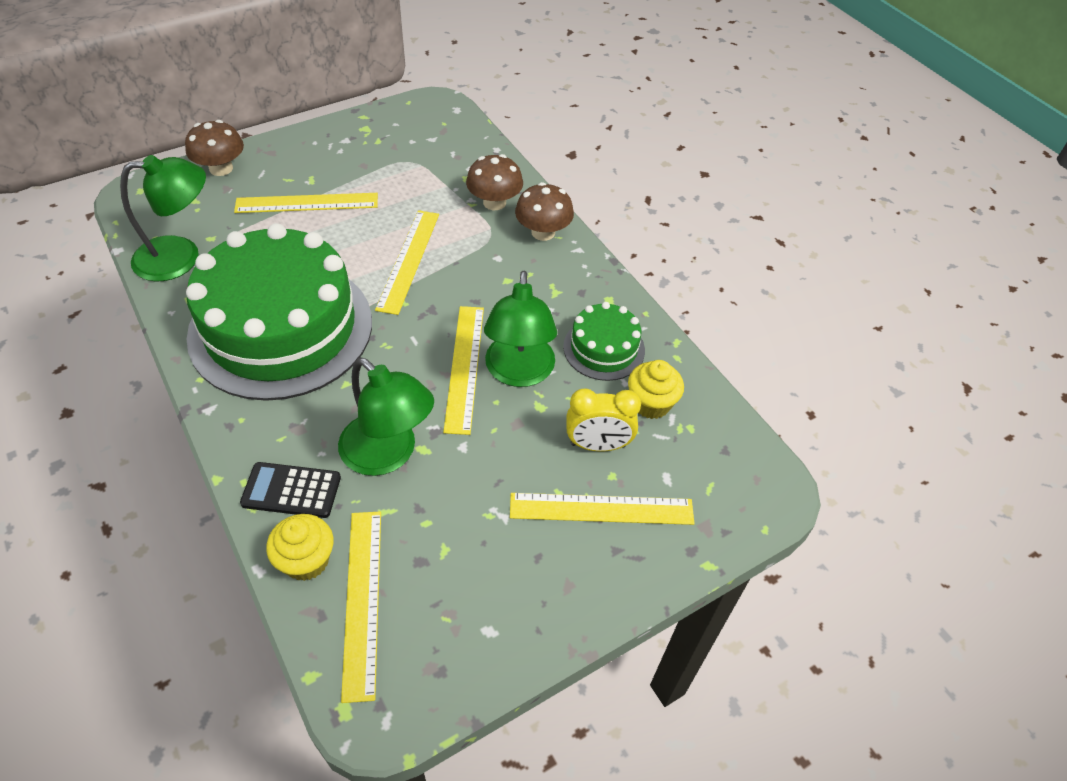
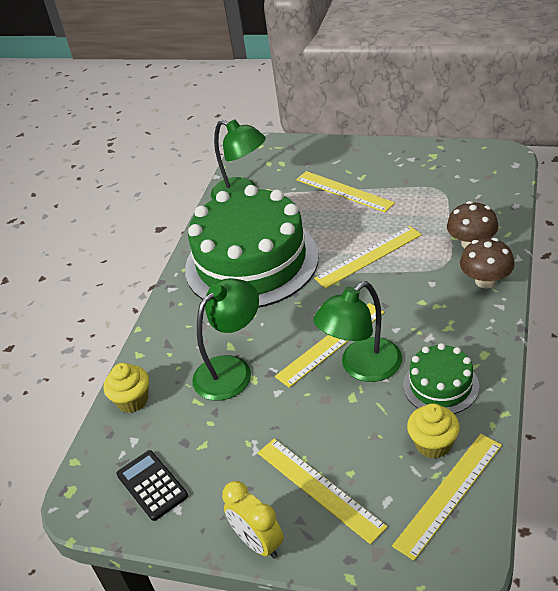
camera: 55 degrees right, 10 degrees down
brown mushroom [185,120,244,176] -> none
black calculator [240,462,341,518] -> black calculator moved to [116,450,188,521]
green lamp [338,357,434,476] -> green lamp turned 135 degrees counterclockwise [192,278,259,401]
yellow ruler [341,512,381,703] -> yellow ruler moved to [392,434,502,561]
yellow clock [566,389,641,452] -> yellow clock moved to [222,481,284,559]

